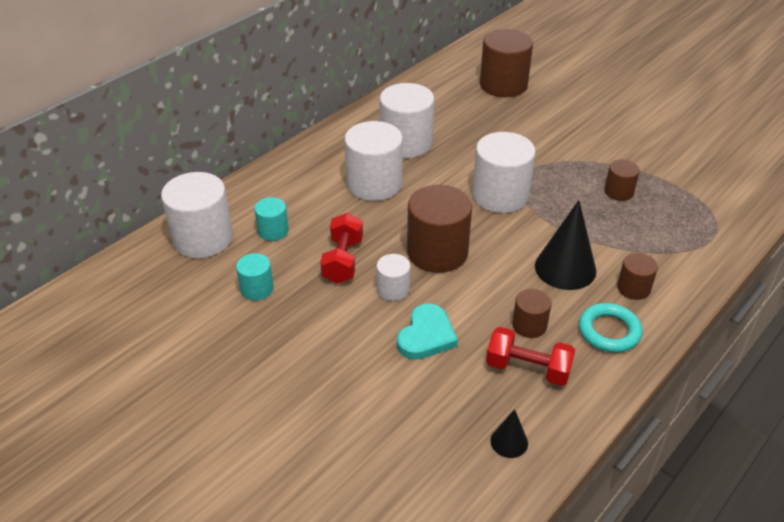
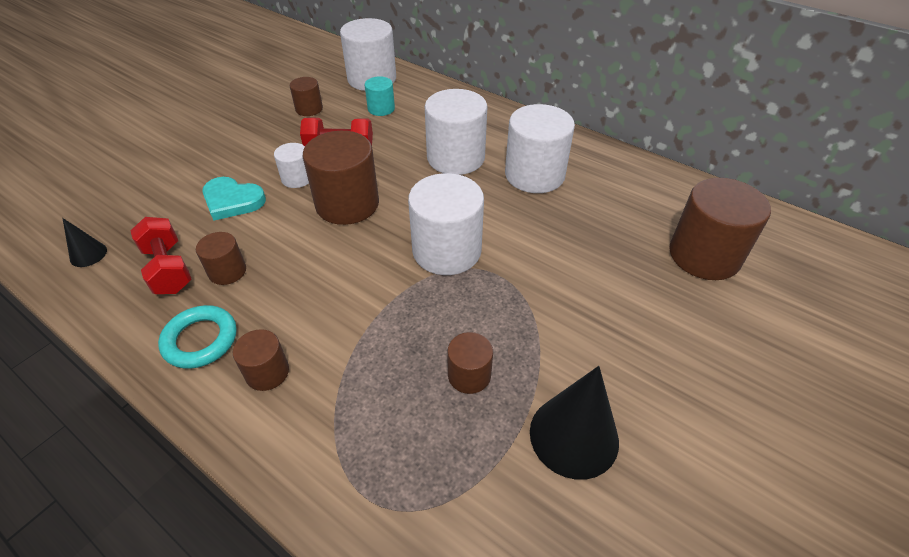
camera: 85 degrees right, 5 degrees up
turquoise cylinder [236,253,274,300] -> brown cylinder [290,77,323,116]
red dumbbell [486,327,575,386] -> red dumbbell turned 45 degrees counterclockwise [131,217,192,294]
black cone [535,200,596,290] -> black cone moved to [530,366,619,480]

